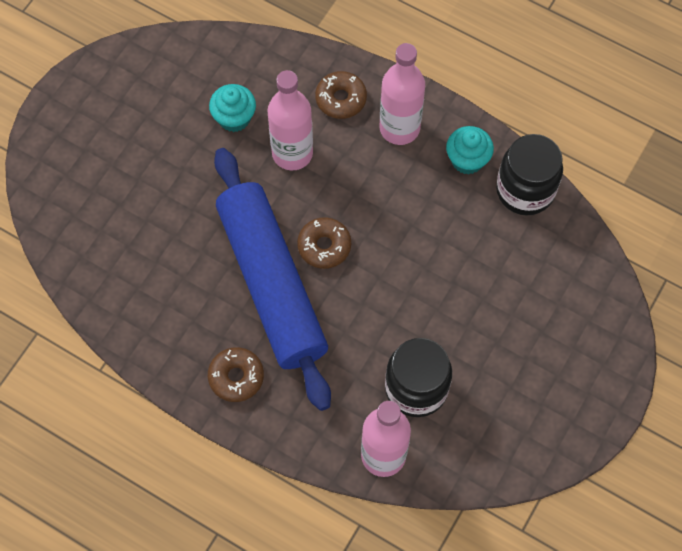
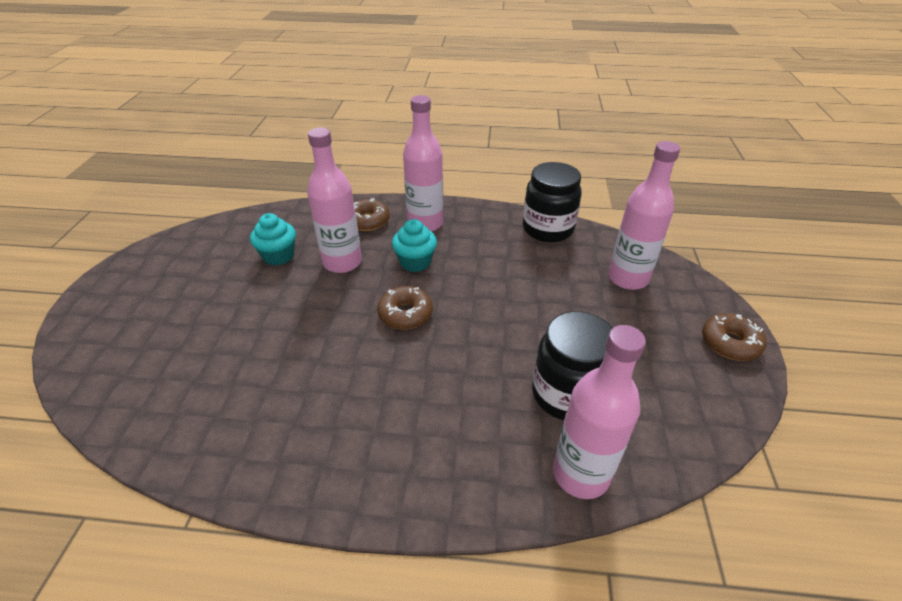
camera: 25 degrees left, 25 degrees down
brown donut [208,347,264,402] -> brown donut moved to [702,313,766,361]
blue rolling pin [214,148,331,411] -> none
turquoise cupcake [446,126,494,174] -> turquoise cupcake moved to [392,219,437,272]
none -> pink bottle [608,141,680,290]

